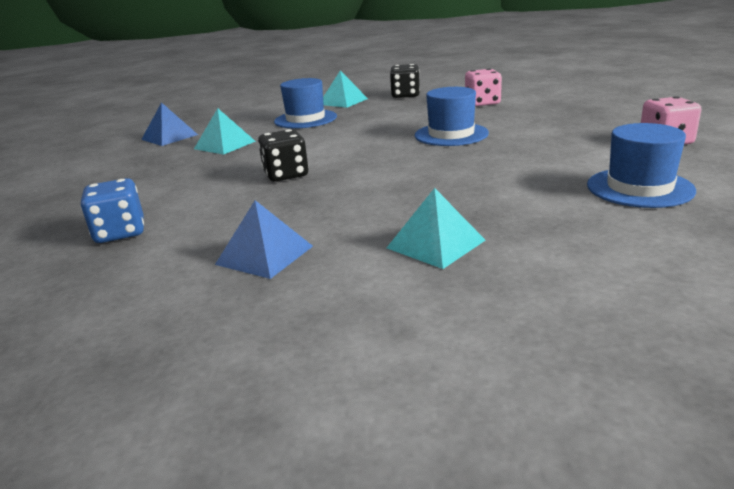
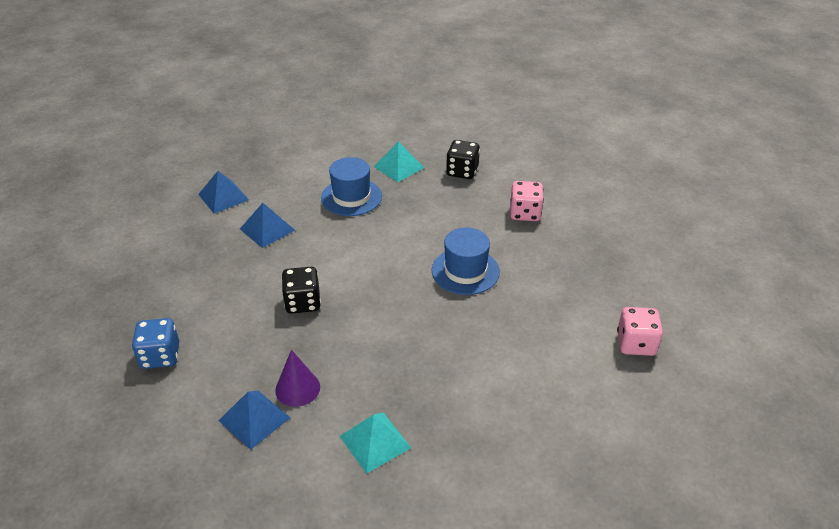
camera: 10 degrees right, 15 degrees up
turquoise pyramid [194,108,256,155] -> blue pyramid [240,203,295,248]
blue hat [587,123,696,208] -> none
none -> purple cone [275,350,320,407]

